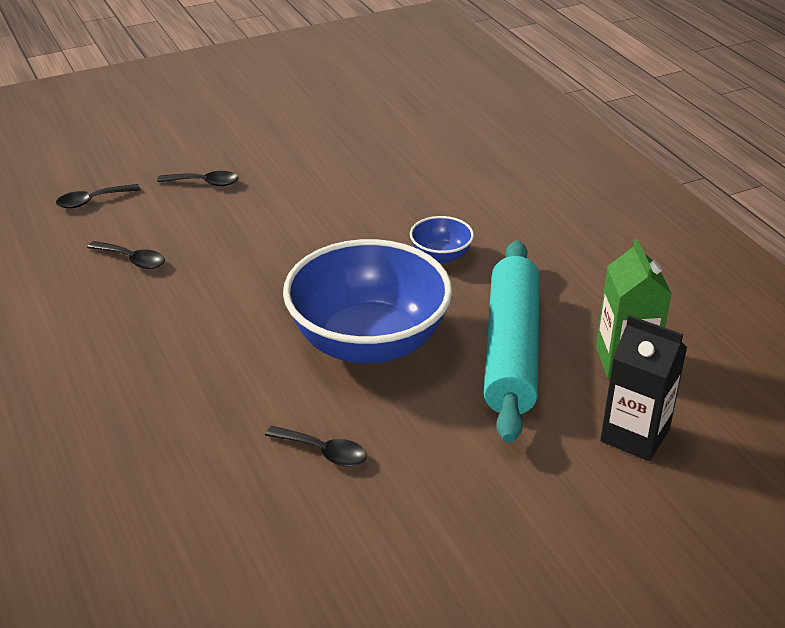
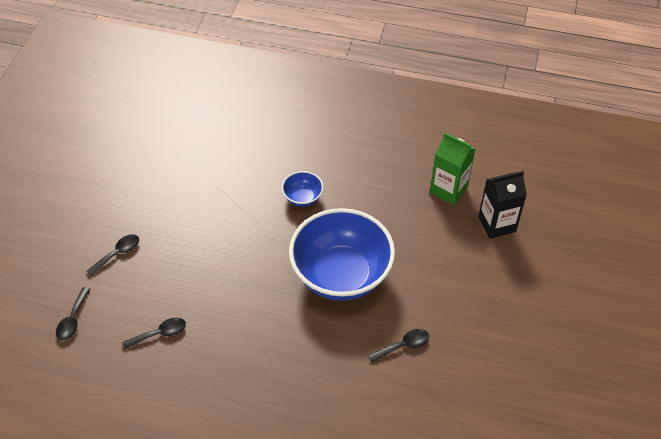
camera: 50 degrees left, 15 degrees up
turquoise rolling pin [484,240,540,443] -> none

